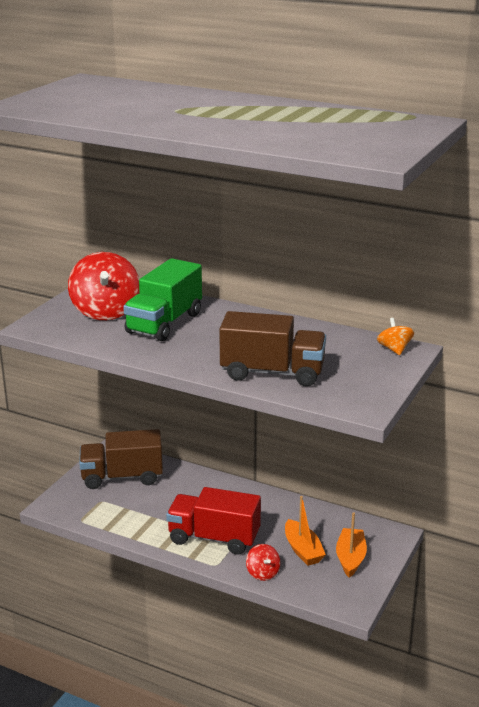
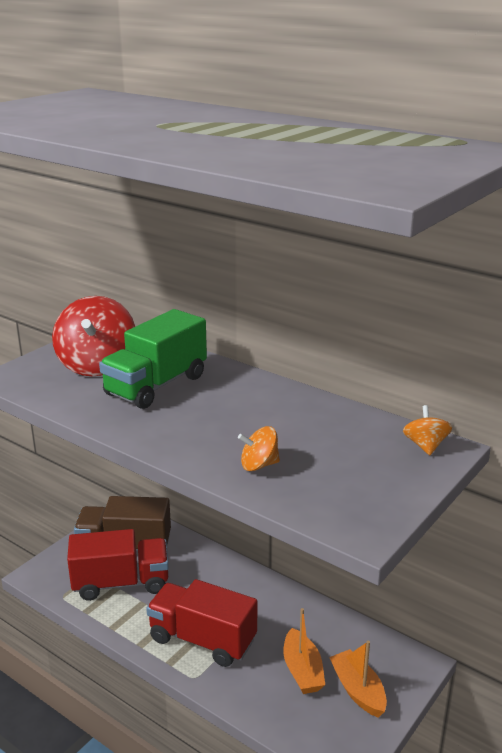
camera: 10 degrees right, 0 degrees up
brown truck [219,311,326,386] -> orange spinning top [238,426,280,471]
red spinning top [246,544,280,581] -> none
orange boat [336,513,367,578] -> orange boat turned 45 degrees counterclockwise [329,641,387,718]
none -> red truck [67,529,169,601]

